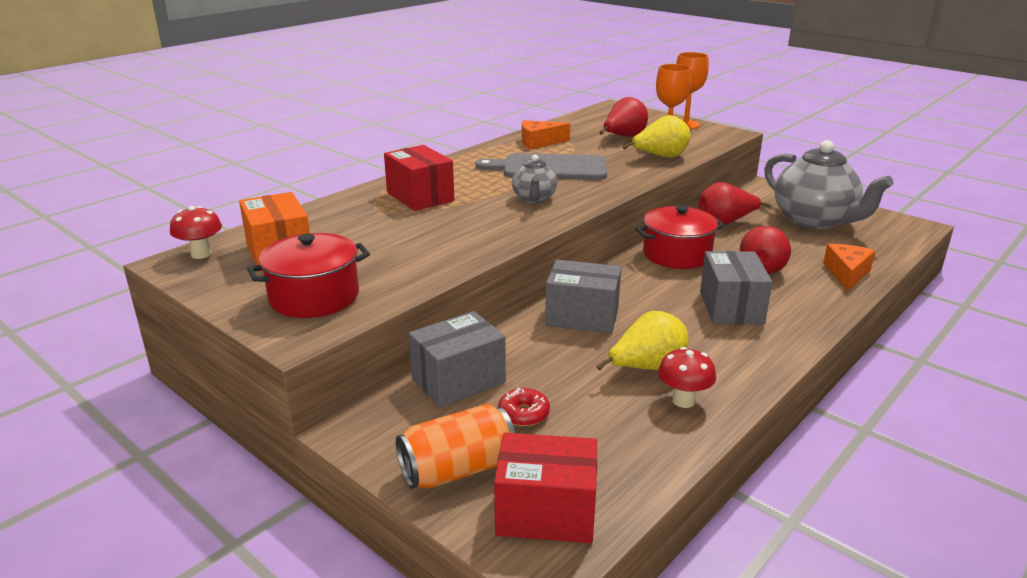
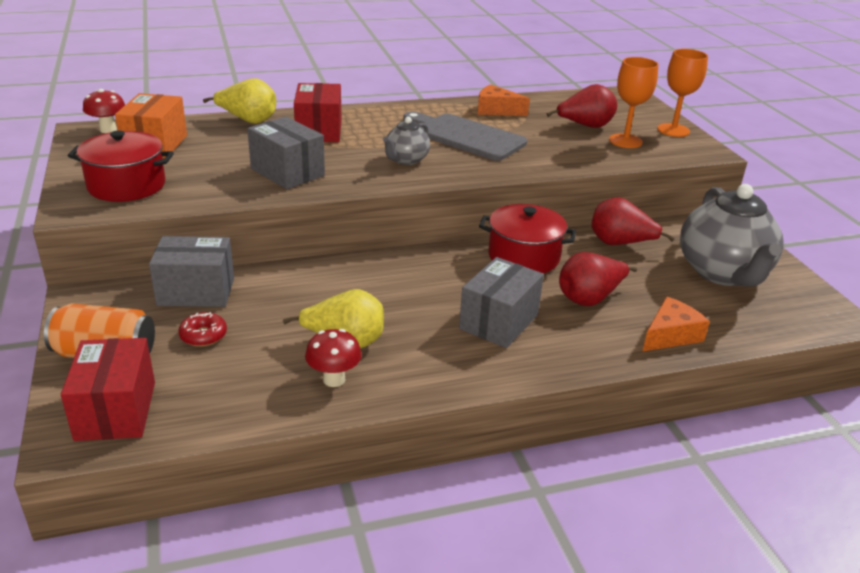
camera: 30 degrees right, 5 degrees up
red box [494,433,597,543] -> red box turned 45 degrees clockwise [61,338,155,441]
grey box [545,260,621,334] -> grey box moved to [247,117,325,189]
yellow pear [622,115,691,158] -> yellow pear moved to [203,78,276,124]

